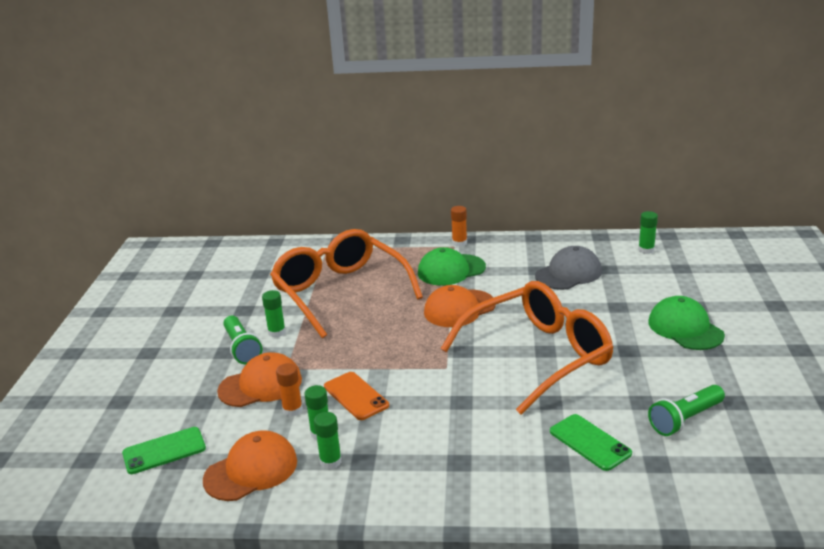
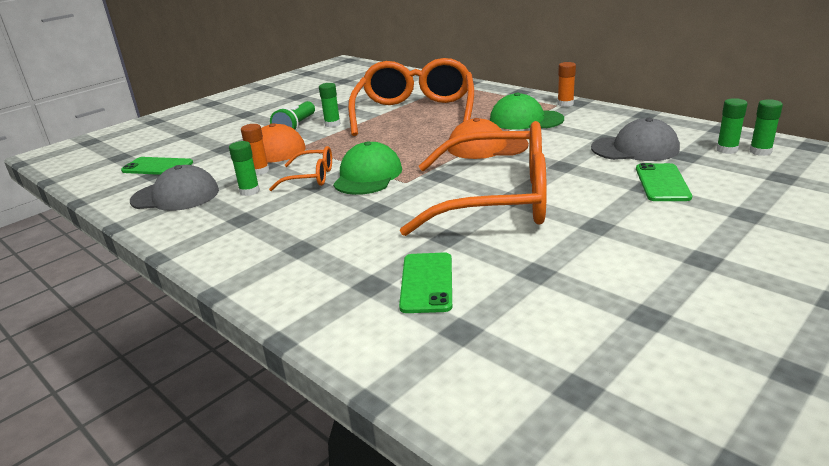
camera: 40 degrees right, 0 degrees up
orange cap [203,430,297,501] -> grey cap [130,165,219,211]
green glue stick [314,412,342,469] -> green glue stick moved to [716,98,747,154]
orange phone [324,372,389,420] -> orange glasses [269,146,332,191]
green cap [648,296,725,350] -> green cap moved to [333,141,402,195]
green flashlight [648,385,725,436] -> none
none -> green phone [636,163,692,201]

